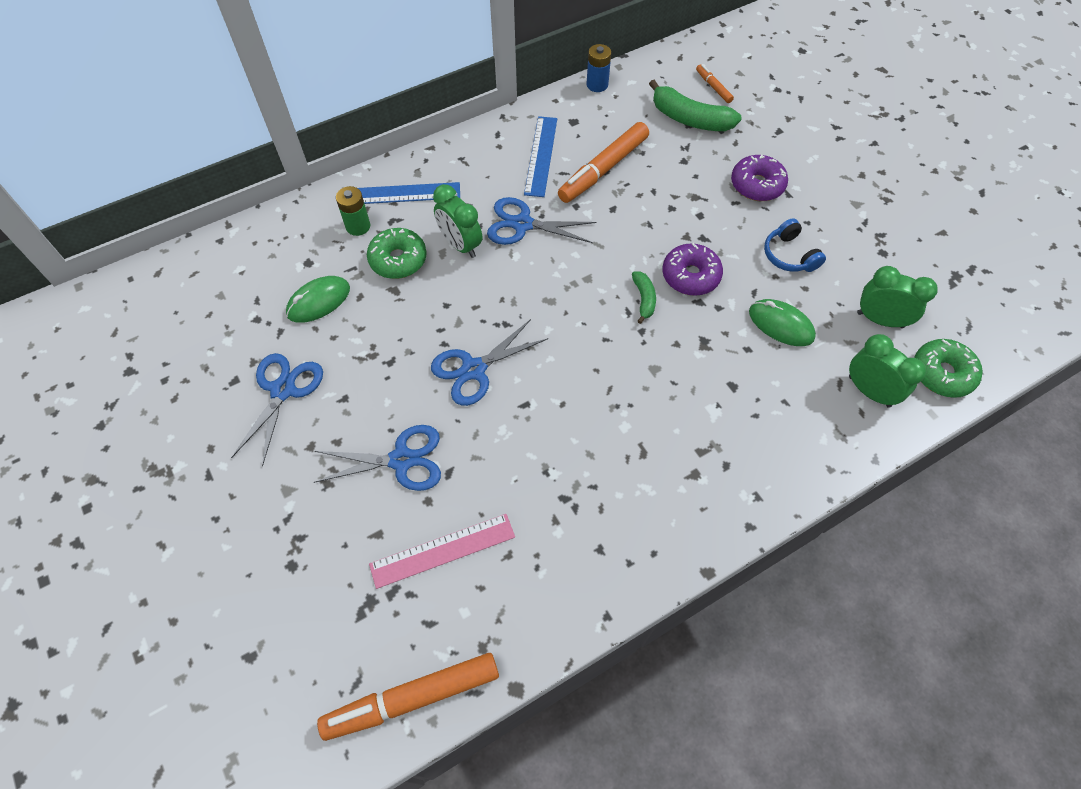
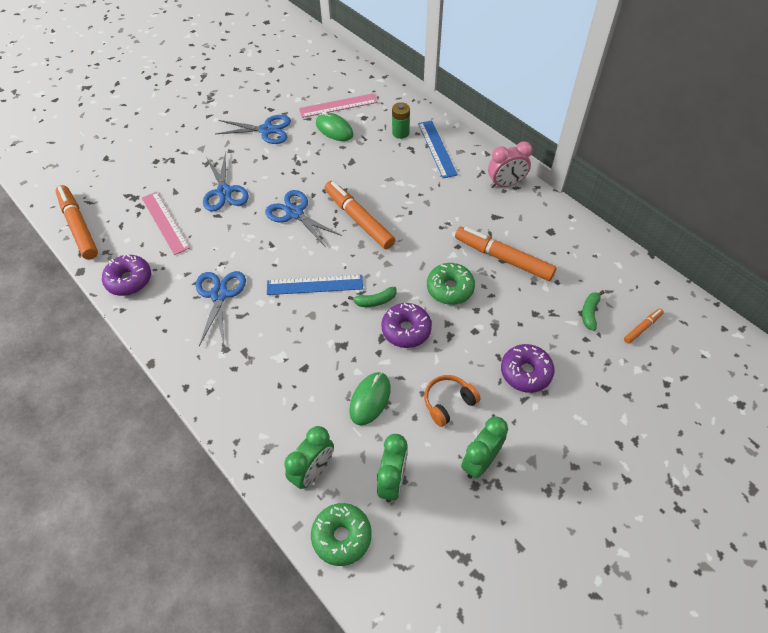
camera: 80 degrees right, 5 degrees down
green donut [367,228,427,279] -> green donut moved to [427,263,475,305]
green clock [433,184,482,258] -> green clock moved to [461,417,508,479]
blue scissors [487,197,596,245] -> blue scissors moved to [196,271,246,346]
blue ruler [524,116,557,197] -> blue ruler moved to [267,275,363,295]
blue battery [587,44,611,92] -> none
green banana [649,80,742,131] -> green banana [582,290,605,331], size x0.53
blue headphones [764,218,826,272] -> orange headphones [424,375,481,427]
none -> purple donut [102,255,151,296]
none -> pink ruler [299,93,378,118]
none -> orange marker [325,181,395,249]
none -> pink clock [488,141,533,188]

